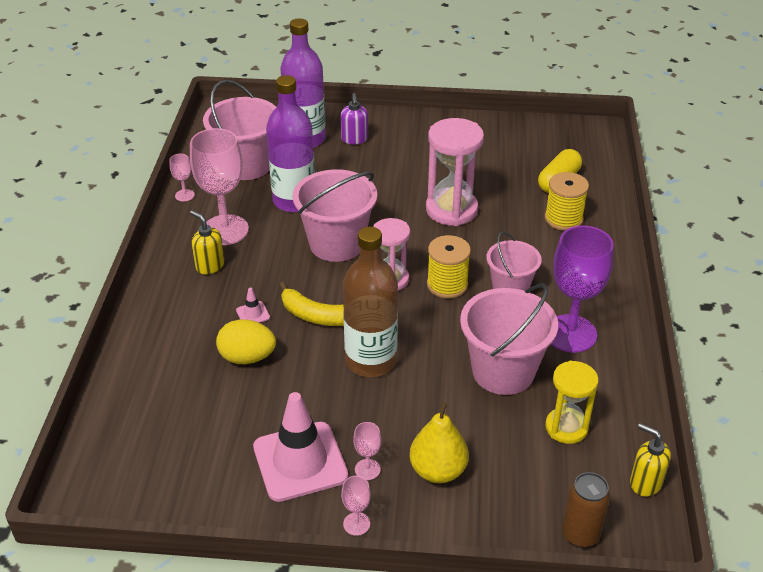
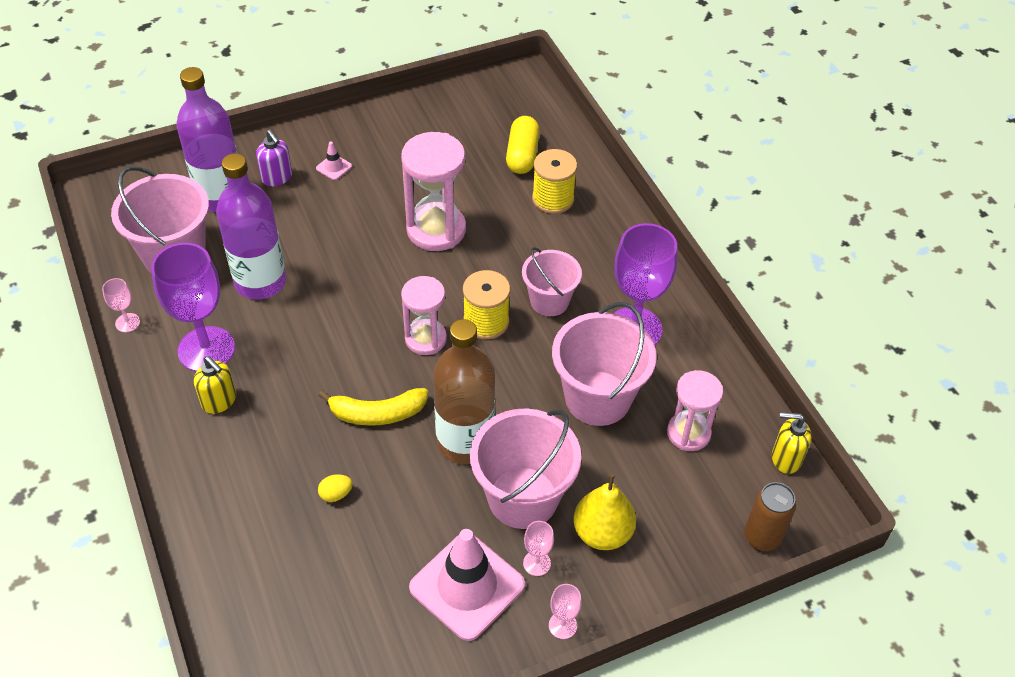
camera: 30 degrees left, 10 degrees up
pink goblet [190,128,249,245] -> purple goblet [151,243,235,372]
yellow soap dispenser [190,210,225,274] -> yellow soap dispenser turned 150 degrees counterclockwise [194,356,236,414]
yellow egg [216,320,276,364] -> yellow egg [318,474,353,502], size x0.51
pink traffic cone [236,288,270,323] -> pink traffic cone moved to [316,142,352,180]
pink bucket [293,169,377,262] -> pink bucket moved to [470,408,582,529]
yellow hourglass [545,361,599,444] -> pink hourglass [667,370,723,451]

